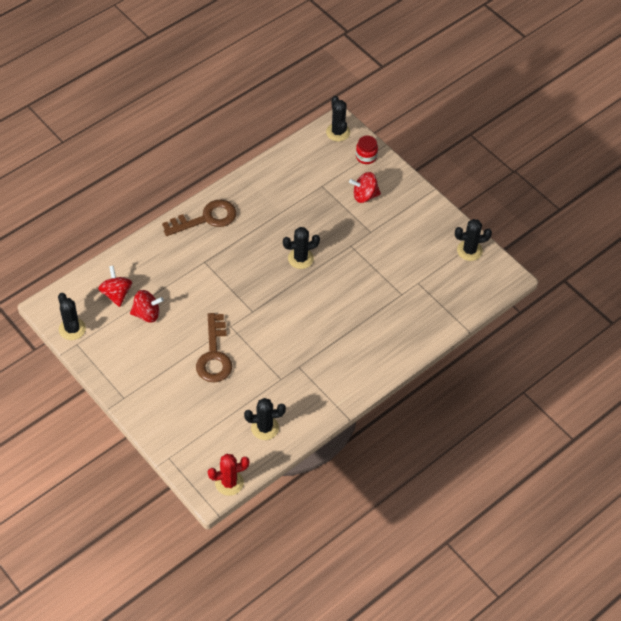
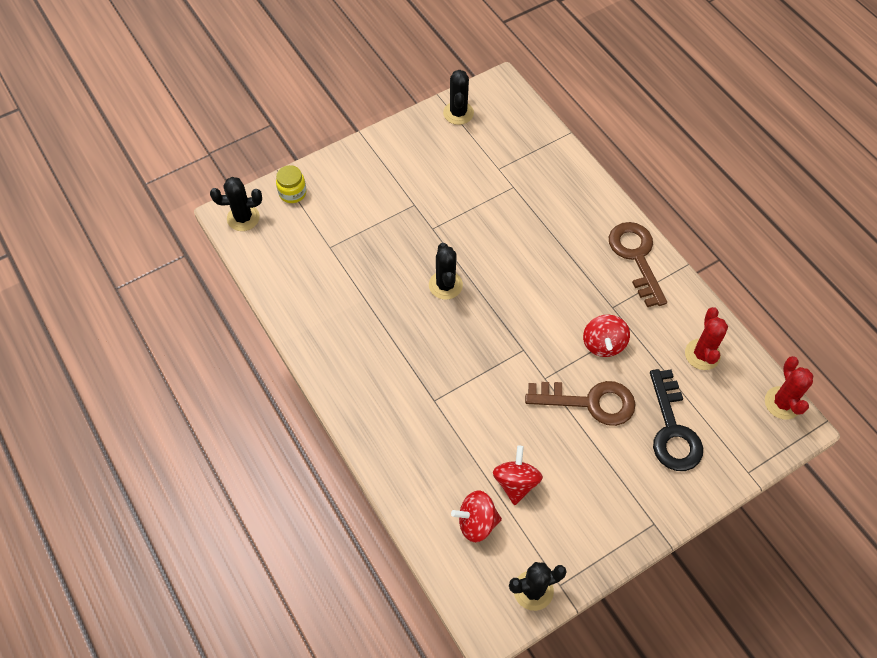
camera: 80 degrees left, 5 degrees up
brown key [162,200,237,236] -> brown key moved to [609,222,667,307]
black cactus [244,398,286,440] -> red cactus [685,307,728,370]
red spinning top [349,172,381,203] -> red spinning top moved to [583,315,630,357]
red jar [356,136,378,164] -> yellow jar [276,165,307,203]
none -> black key [650,369,703,471]

